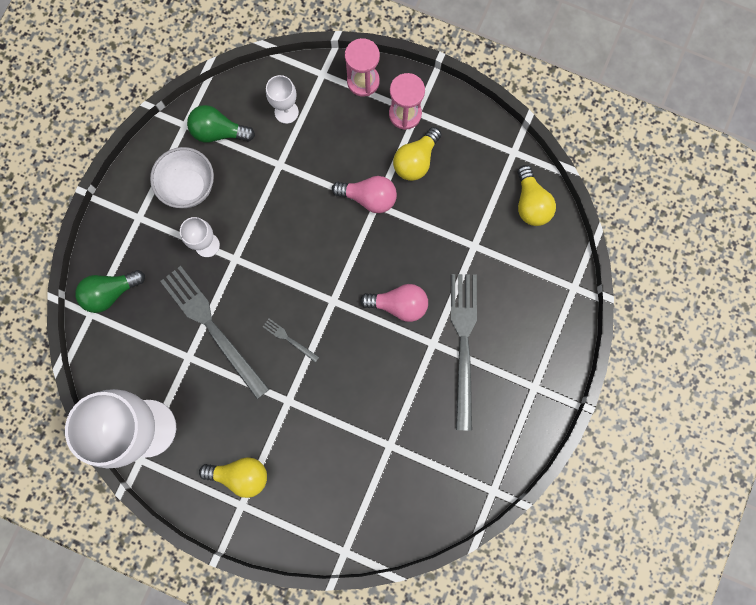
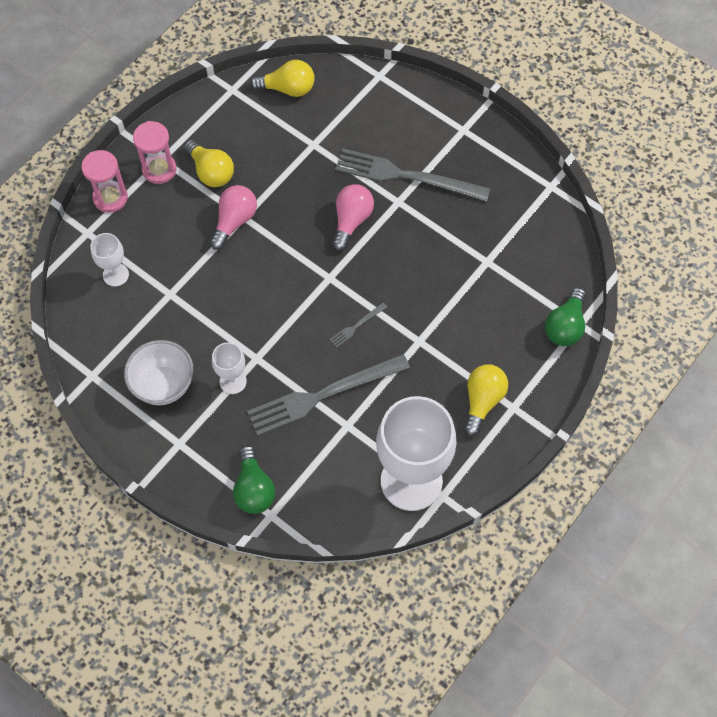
camera: 75 degrees left, 15 degrees down
green light bulb [187,105,255,143] -> green light bulb moved to [545,288,586,346]

